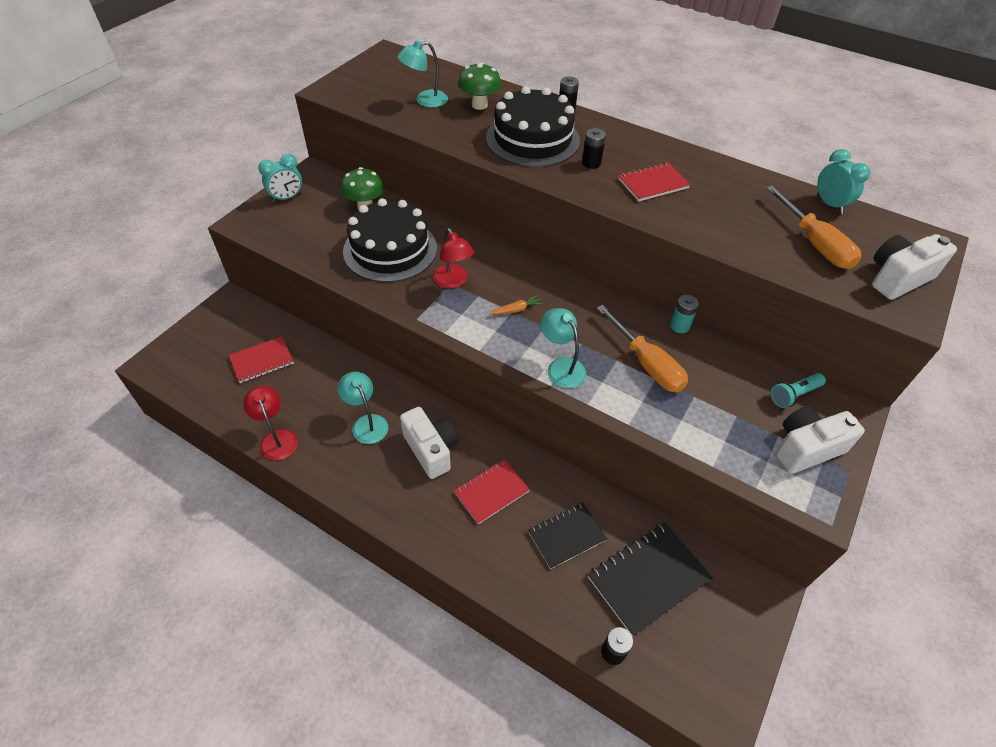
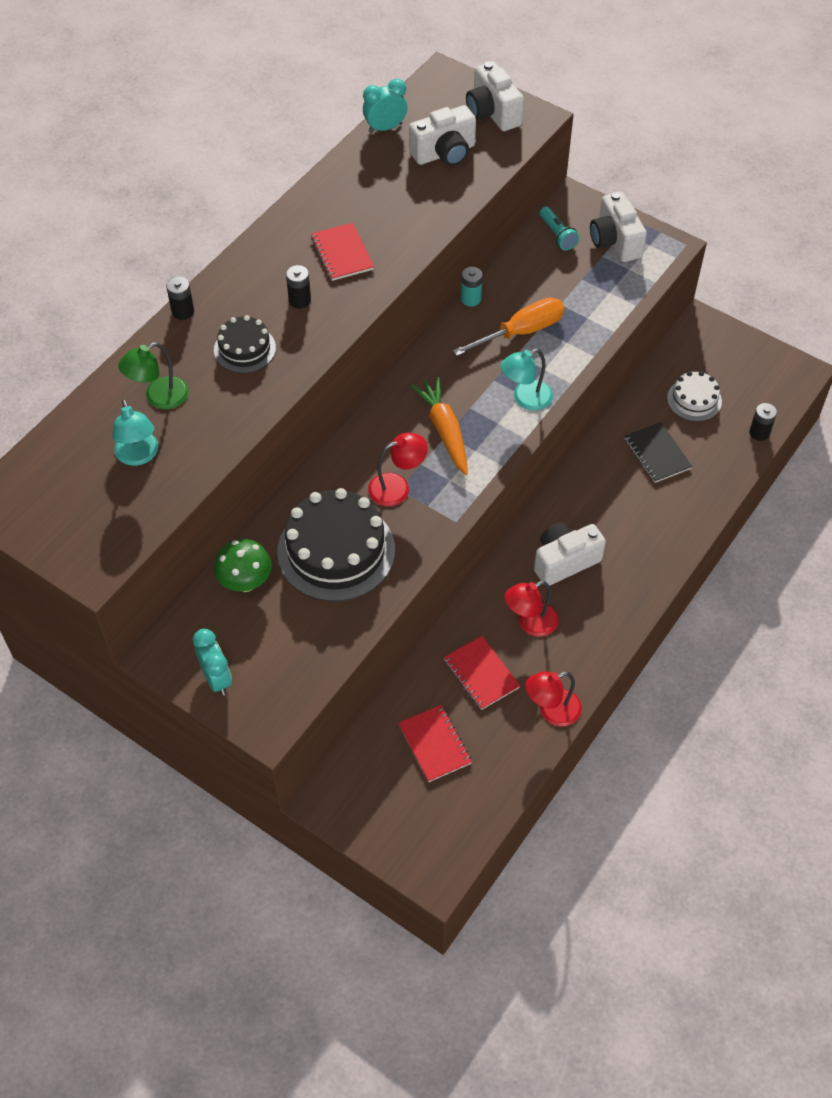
camera: 85 degrees left, 5 degrees up
turquoise lamp [338,372,388,444] -> red lamp [505,581,559,637]
red notebook [454,459,530,524] -> red notebook moved to [444,636,520,710]
green mushroom [458,62,501,110] -> green lamp [118,342,189,409]
black cake [486,86,580,167] -> black cake [214,315,276,373], size x0.53
orange carrot [489,295,543,315] -> orange carrot [411,377,468,475], size x2.03
black notebook [588,523,713,637] -> white cake [667,371,722,422]
orange screwdriver [766,186,861,269] -> white camera [409,105,476,166]

